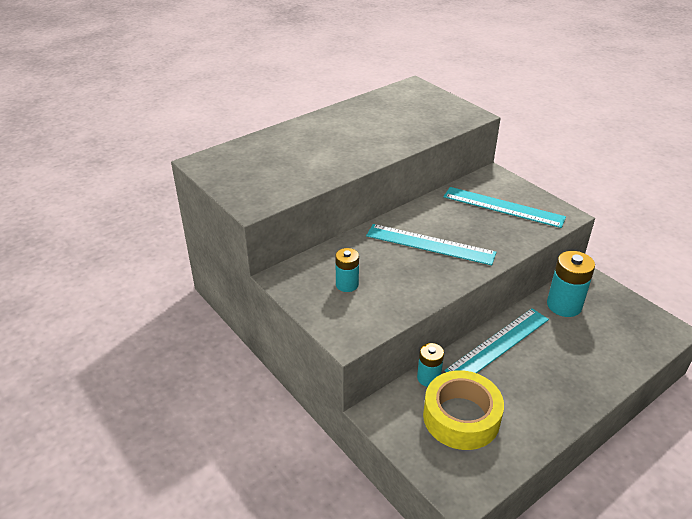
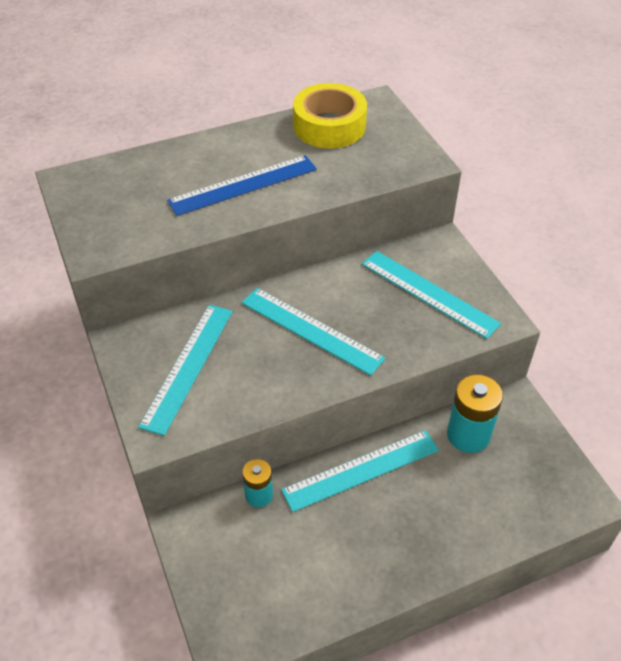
camera: 15 degrees right, 10 degrees up
turquoise battery [335,248,359,292] -> turquoise ruler [138,305,233,436]
yellow tape [423,370,504,450] -> yellow tape moved to [293,83,367,149]
none -> blue ruler [167,155,317,216]

